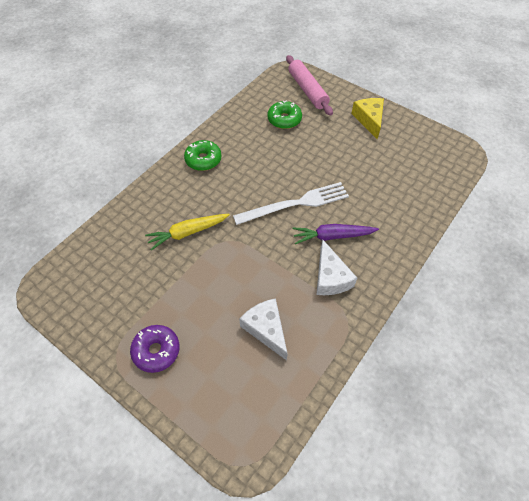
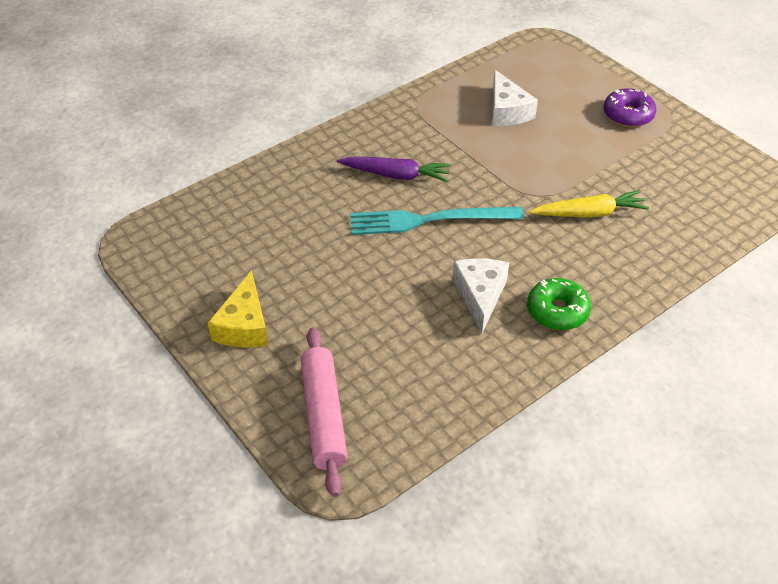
camera: 165 degrees left, 10 degrees down
white fork [233,182,349,225] -> turquoise fork [350,207,524,235]
green donut [268,100,302,129] -> none
white cheese [316,239,357,295] -> white cheese moved to [452,258,509,334]

